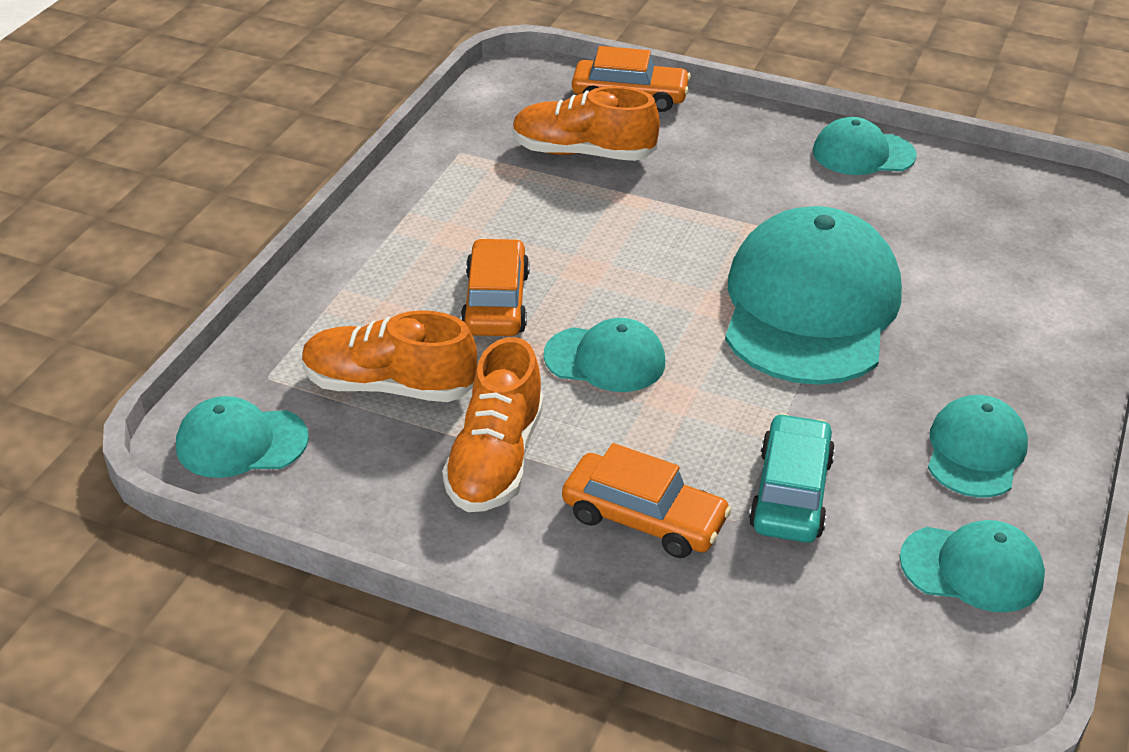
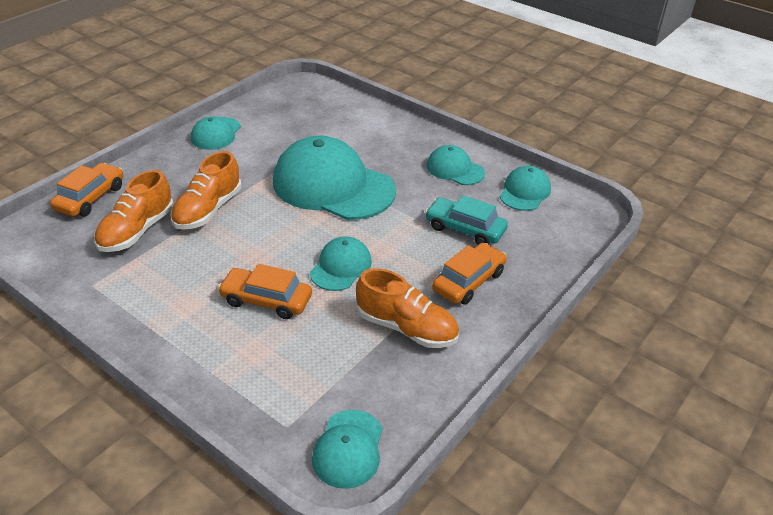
camera: 75 degrees left, 0 degrees up
orange shoe [302,310,477,402] -> orange shoe moved to [170,151,241,230]

